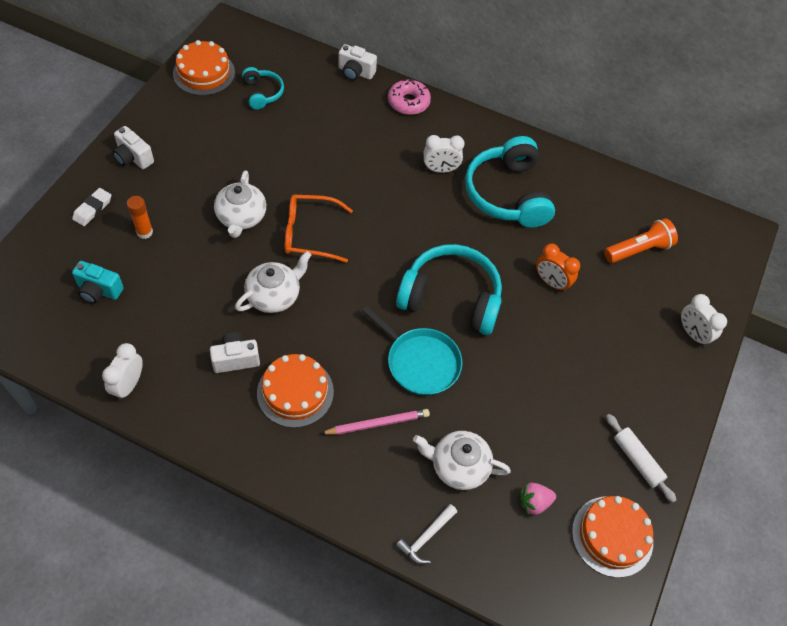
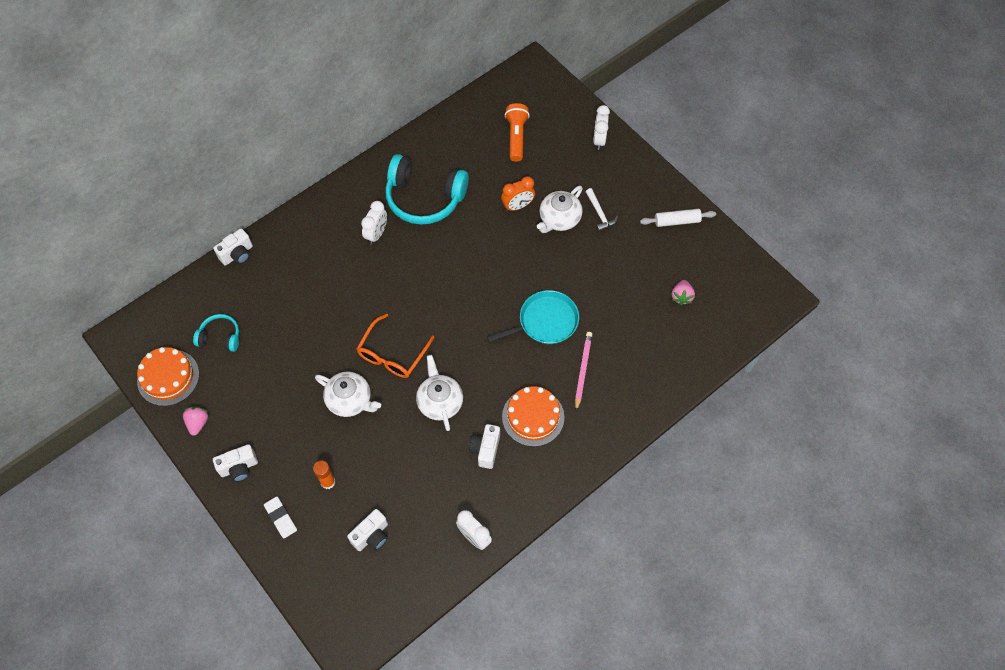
camera: 60 degrees left, 5 degrees up
turquoise camera [72,261,124,304] -> white camera [347,509,388,551]
pink donut [388,79,431,115] -> none
white hammer [395,504,457,565] -> white hammer moved to [586,188,618,232]
turquoise headphones [396,244,502,335] -> none
white teapot [413,431,511,490] -> white teapot moved to [537,186,583,233]
orange cake [572,496,653,578] -> none
white clock [681,294,727,347] -> white clock turned 105 degrees clockwise [593,105,610,150]
none -> pink strawberry [183,406,208,436]

